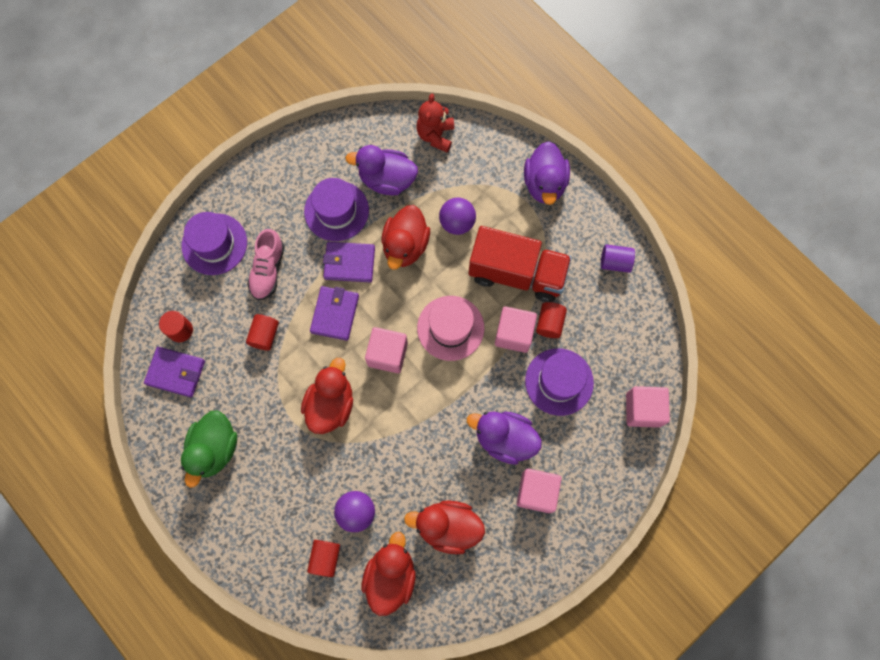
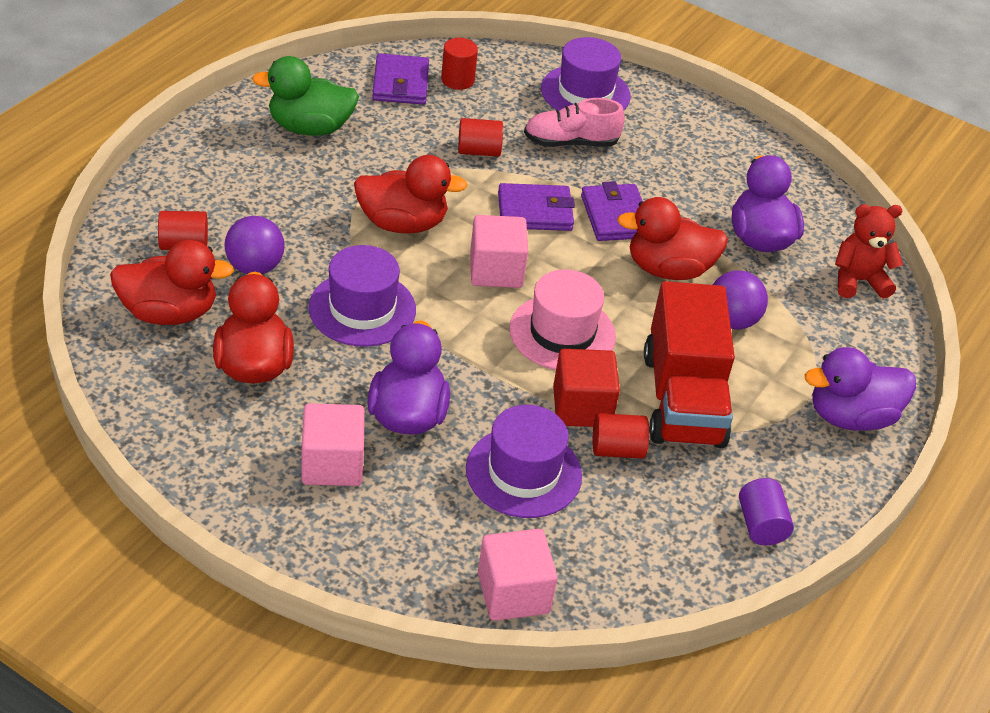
camera: 70 degrees right, 30 degrees down
purple hat [304,178,369,241] -> purple hat moved to [309,245,416,347]
pink cube [495,306,537,353] -> red cube [553,349,620,427]

